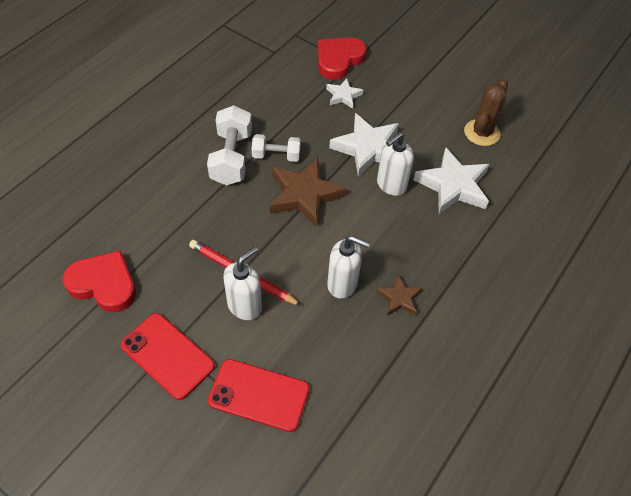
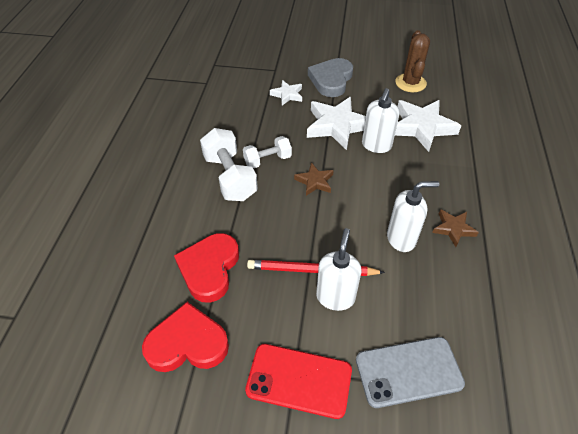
camera: 25 degrees left, 5 degrees down
red phone [208,359,310,432] -> grey phone [356,337,465,408]
brown star [270,158,346,228] -> brown star [294,163,334,196], size x0.53
red heart [318,37,367,80] -> red heart moved to [174,233,239,303]
none -> grey heart [308,58,353,97]

